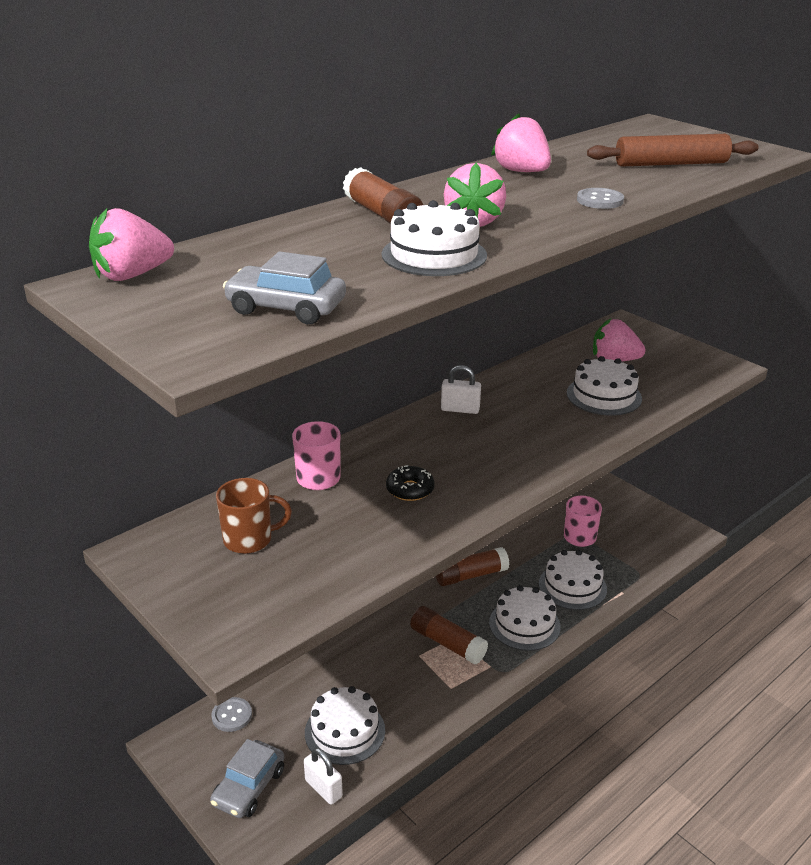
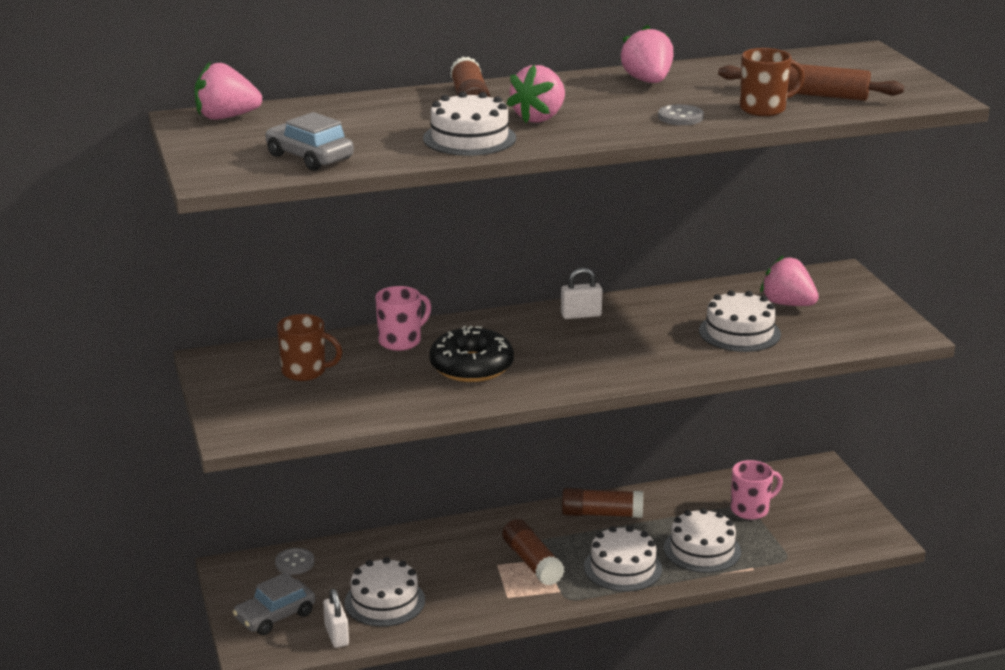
camera: 25 degrees right, 5 degrees down
black donut [386,465,435,501] -> black donut [429,326,514,382], size x1.78
white padlock [441,365,481,414] -> white padlock turned 45 degrees counterclockwise [561,268,602,319]
none -> brown mug [740,48,805,116]

